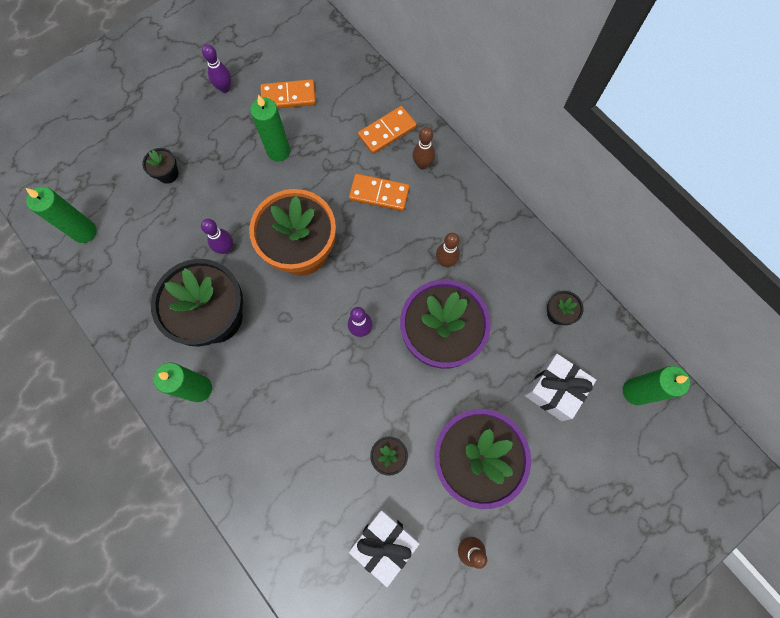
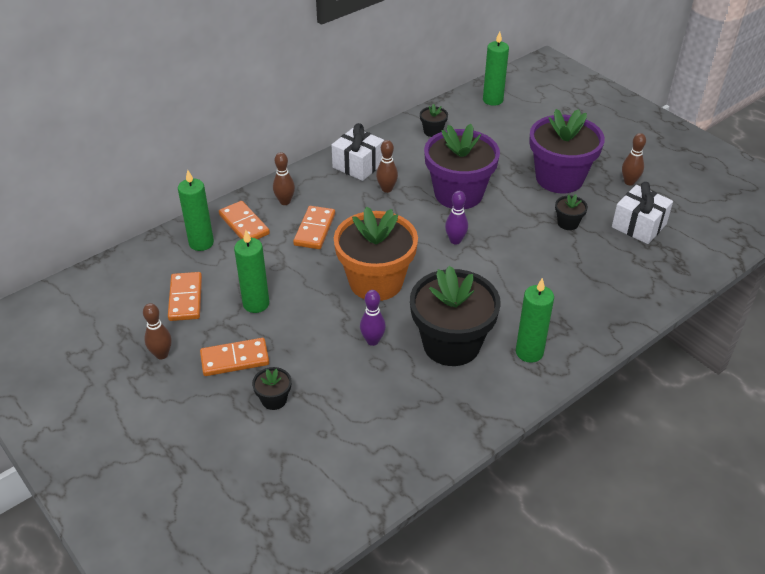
camera: 90 degrees left, 30 degrees down
green candle [26,187,97,243] -> green candle moved to [178,170,214,251]
purple bowling pin [202,44,231,93] -> brown bowling pin [143,303,172,359]
white gift [524,354,596,421] -> white gift moved to [332,123,384,181]
none -> orange domino [200,338,269,376]

